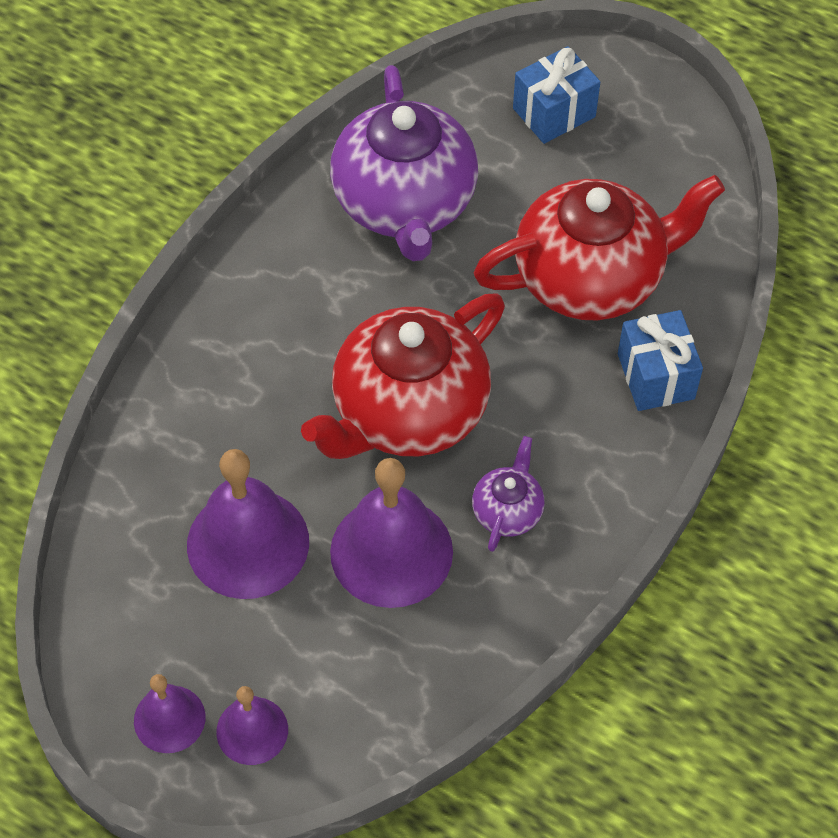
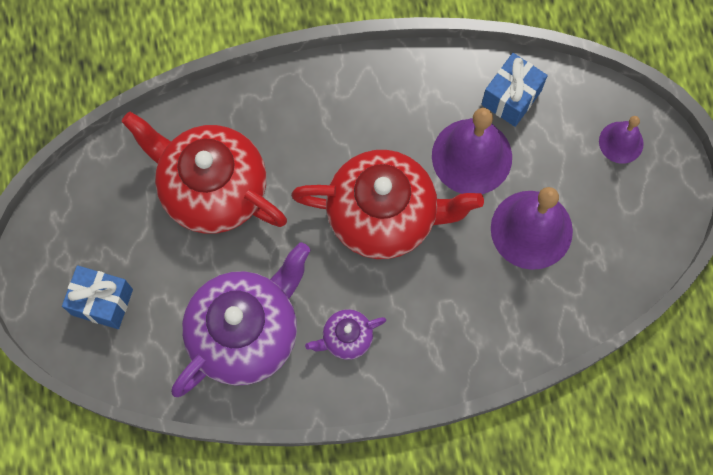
camera: 130 degrees left, 15 degrees up
purple bell [134,674,205,753] -> none
purple teapot [472,436,545,552] -> purple teapot moved to [305,309,386,360]
blue gift [618,310,703,411] -> blue gift moved to [481,53,548,127]

